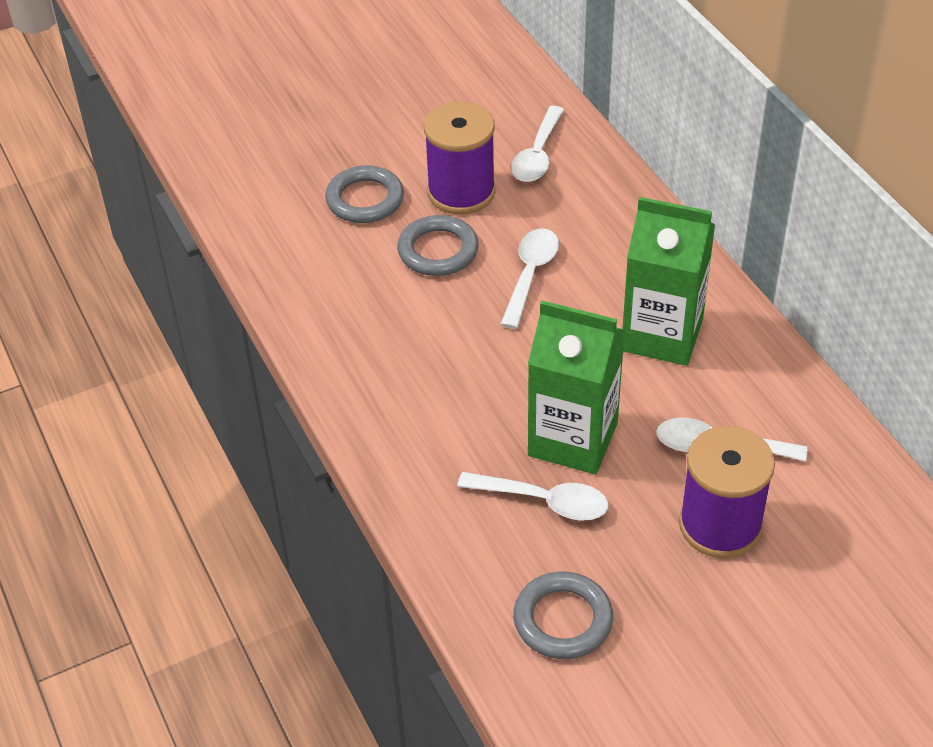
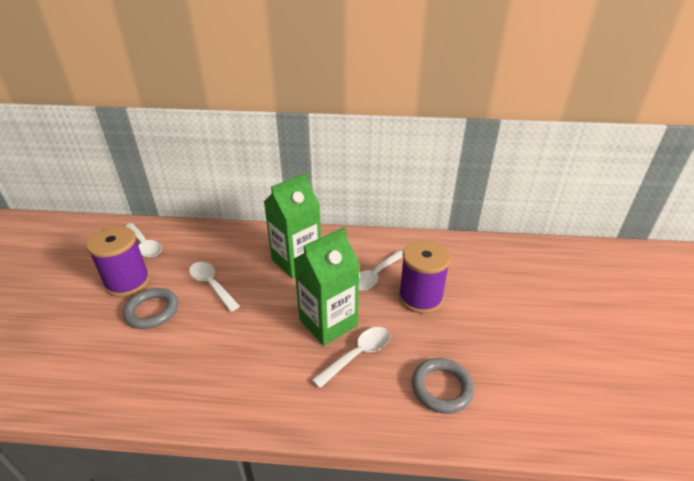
camera: 60 degrees left, 10 degrees down
grey ring [325,165,404,223] -> none

